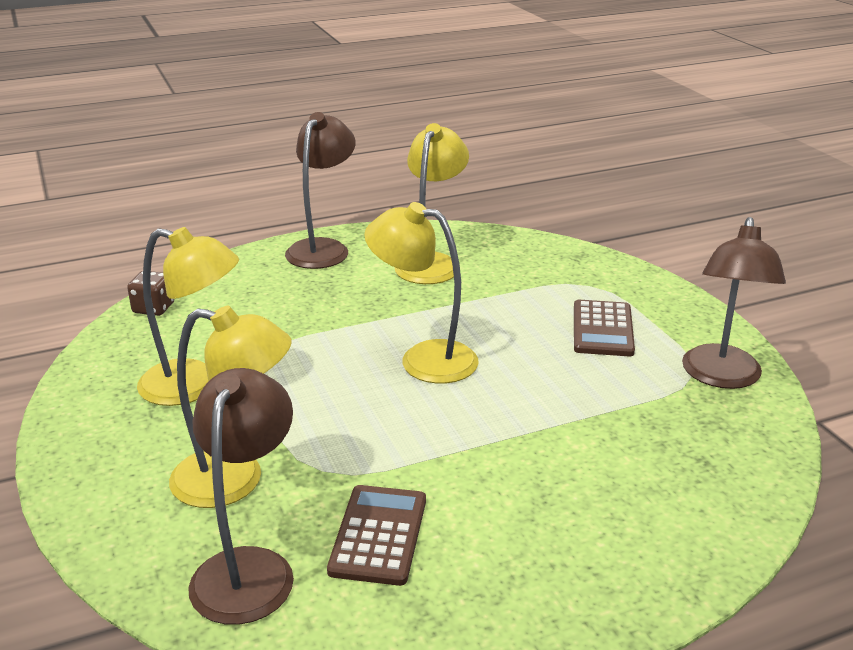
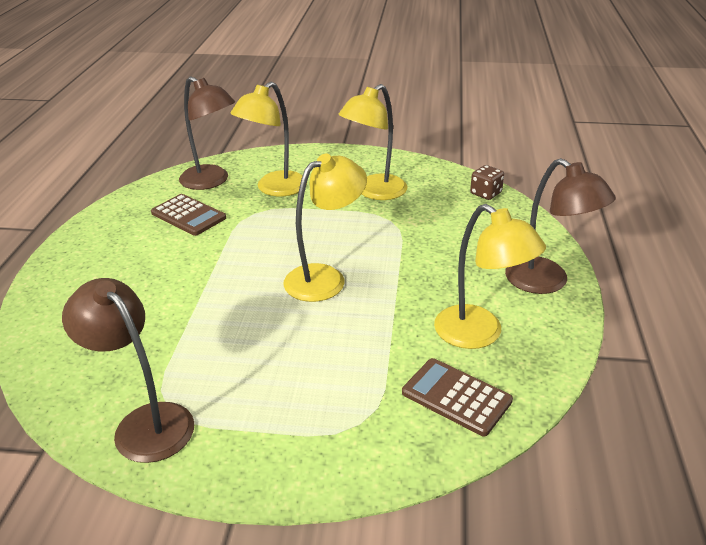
camera: 120 degrees right, 5 degrees up
brown calculator [574,300,635,356] -> brown calculator moved to [402,358,513,436]

